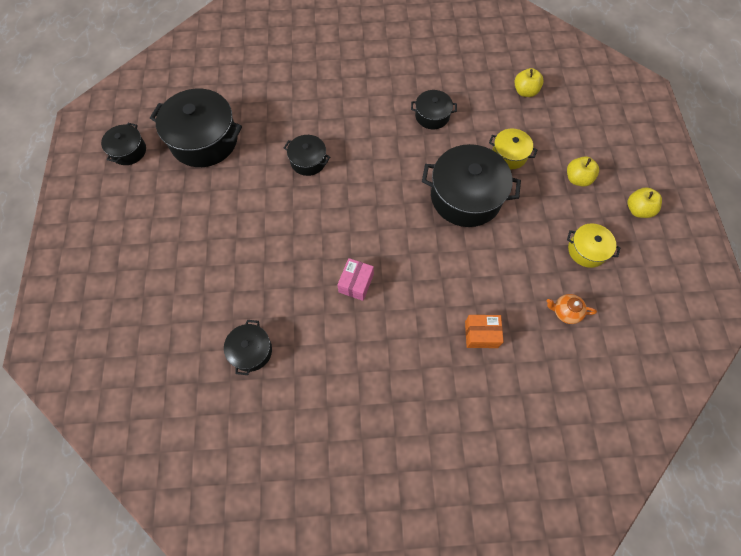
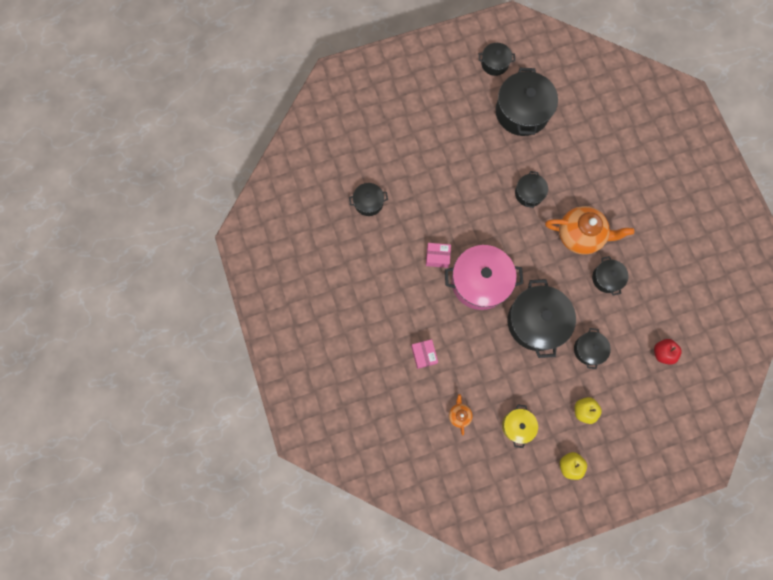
camera: 75 degrees right, 10 degrees up
orange box [465,315,504,348] -> pink box [411,339,438,369]
yellow pot [489,128,537,169] -> black pot [574,328,611,369]
yellow apple [514,68,544,97] -> red apple [654,339,682,365]
none -> pink pot [445,245,523,310]
none -> orange teapot [545,206,634,255]

